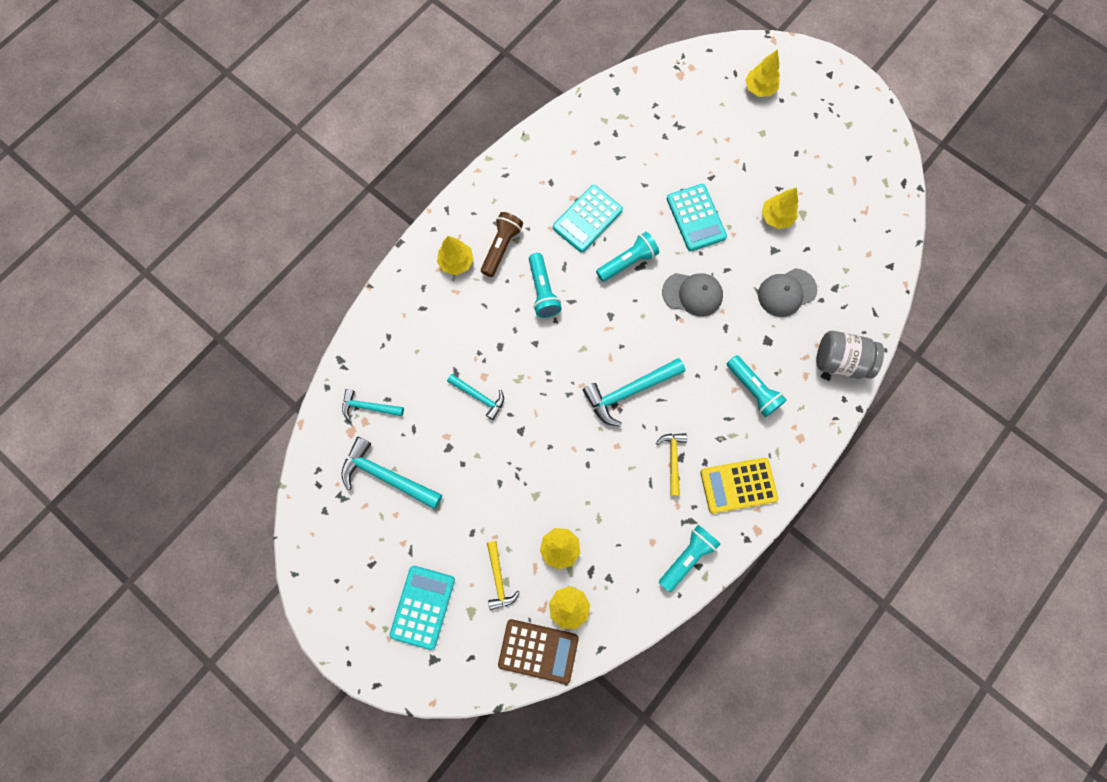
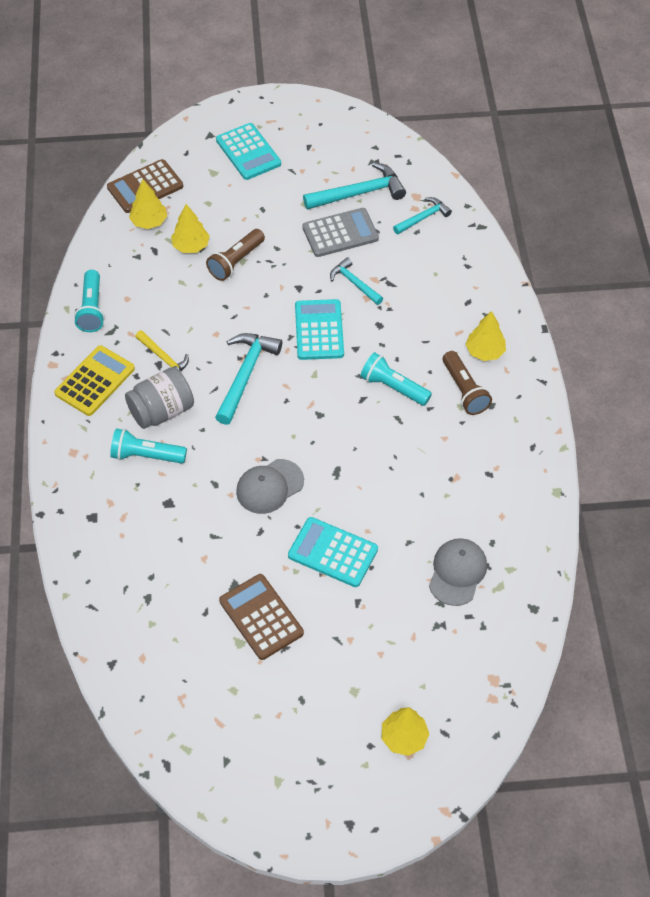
camera: 135 degrees right, 20 degrees down
turquoise hammer [447,374,504,420] -> turquoise hammer turned 60 degrees clockwise [330,257,383,305]
yellow hammer [487,541,520,610] -> none
turquoise calculator [553,185,623,252] -> turquoise calculator moved to [295,299,344,360]
turquoise flashlight [596,232,659,282] -> none
grey cap [758,268,817,317] -> grey cap moved to [429,538,487,606]
yellow tree [762,187,798,229] -> brown calculator [219,574,304,660]
grey jar [816,331,884,379] -> grey jar moved to [125,367,194,429]
none -> brown flashlight [206,229,265,281]
none -> grey calculator [302,208,379,257]

